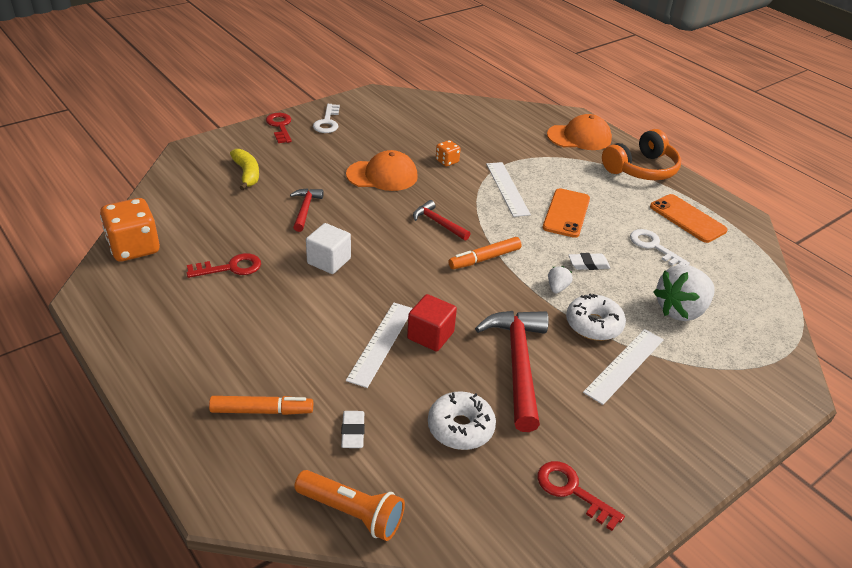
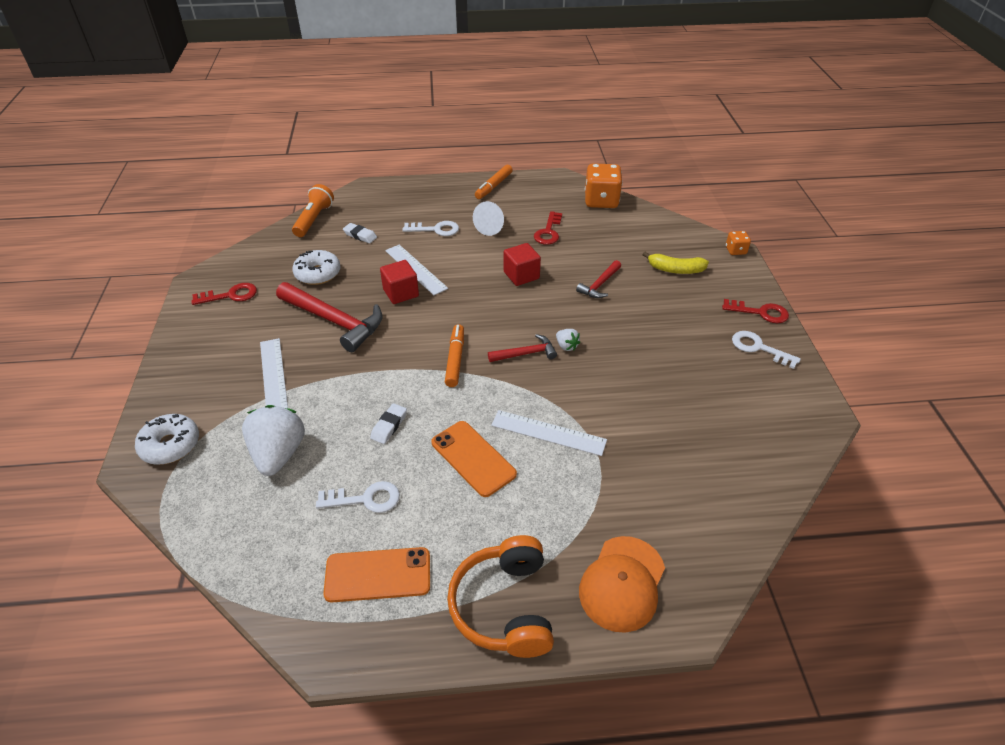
camera: 125 degrees right, 5 degrees up
orange marker [209,396,313,415] -> orange marker moved to [475,165,513,199]
red hammer [290,188,324,232] -> red hammer turned 90 degrees clockwise [576,260,621,298]
orange flashlight [294,470,405,541] -> orange flashlight turned 135 degrees clockwise [292,184,334,237]
white cube [306,223,351,274] -> red cube [504,243,541,286]
orange cap [346,150,418,191] -> none
orange dice [436,140,460,166] -> orange dice moved to [726,231,751,255]
white strawberry [548,266,573,293] -> white strawberry moved to [556,329,580,351]
white donut [566,294,626,341] -> white donut moved to [135,414,199,465]
none -> white key [403,221,459,236]
none -> white cone [473,201,504,236]

